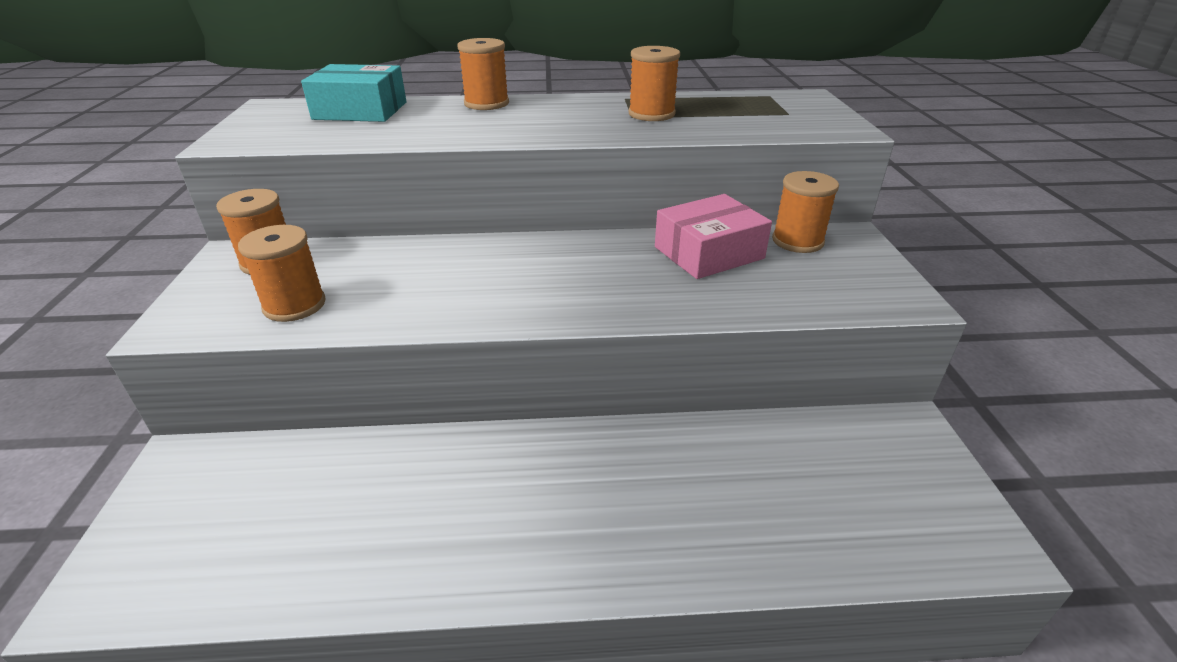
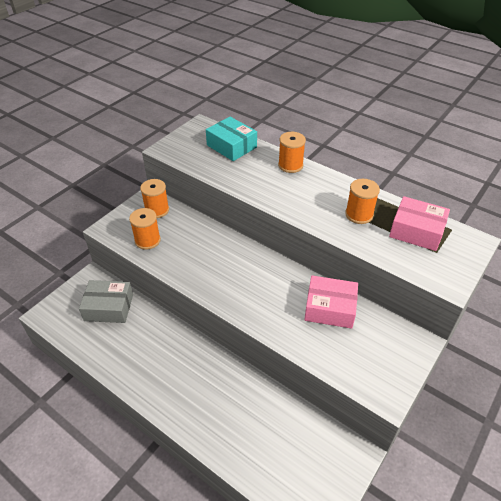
camera: 40 degrees right, 10 degrees up
orange spool [772,171,839,253] -> none
none -> grey box [79,280,133,323]
none -> pink box [389,196,450,251]

